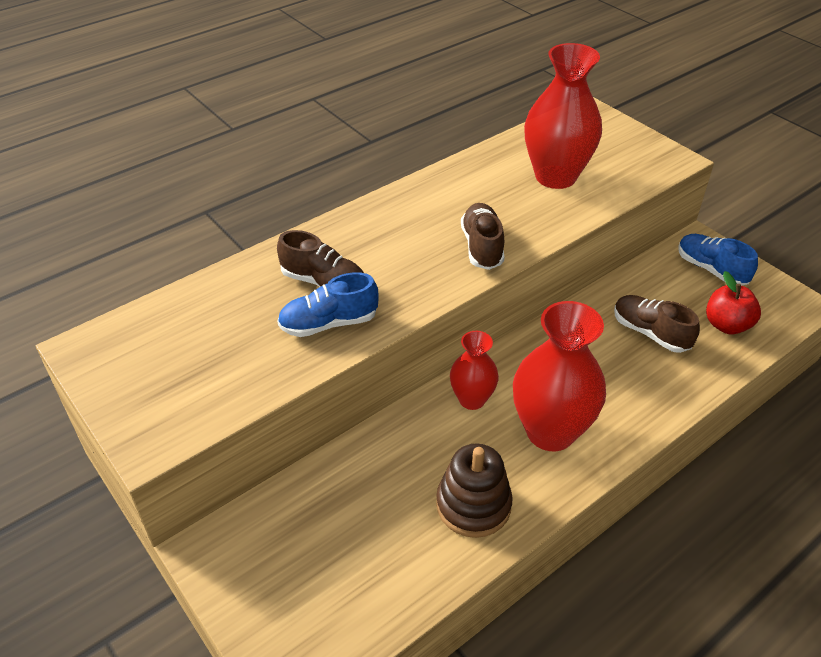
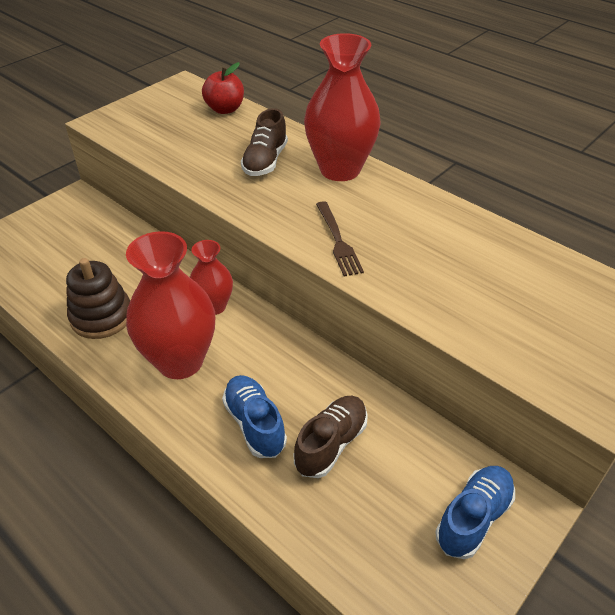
camera: 80 degrees right, 0 degrees up
blue shoe [277,272,379,337] -> blue shoe moved to [222,375,287,458]
brown shoe [461,203,504,270] -> brown fork [316,201,364,277]
red vase [524,43,602,189] -> red vase moved to [304,33,381,181]
red apple [706,271,761,334] -> red apple moved to [202,62,244,114]

